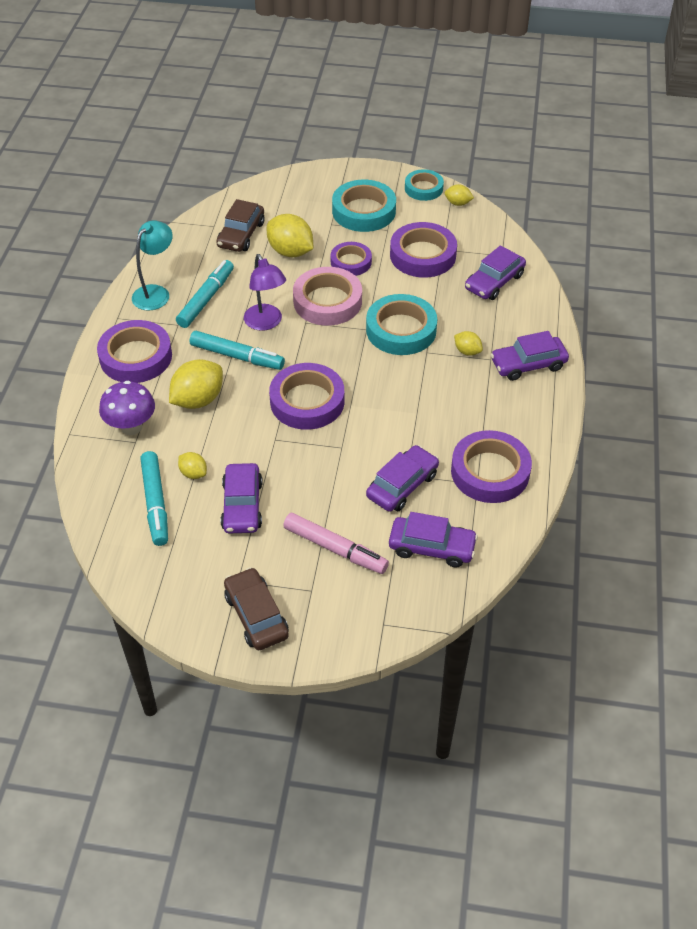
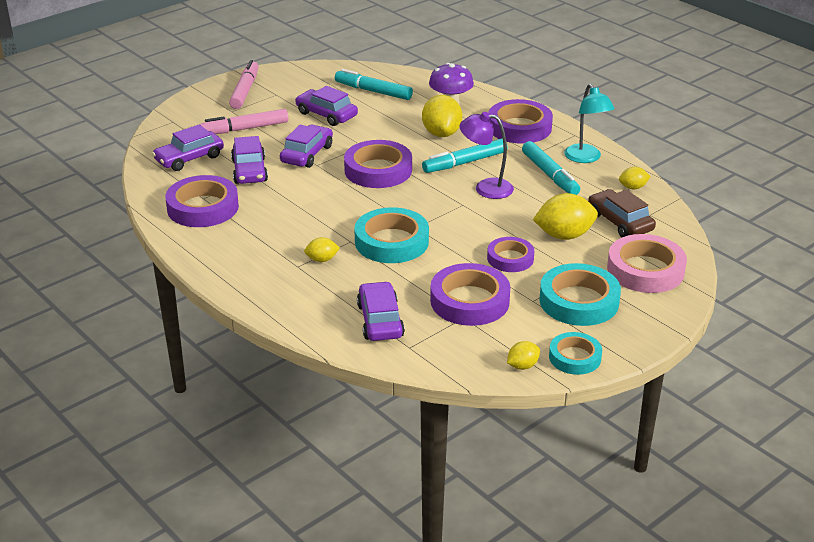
camera: 130 degrees right, 15 degrees down
yellow lemon [178,452,207,479] -> yellow lemon moved to [619,167,651,189]
brown car [224,567,289,650] -> pink marker [229,60,259,109]
pink tape [293,267,362,326] -> pink tape moved to [607,234,687,293]
purple car [491,331,569,381] -> purple car moved to [280,125,333,168]

